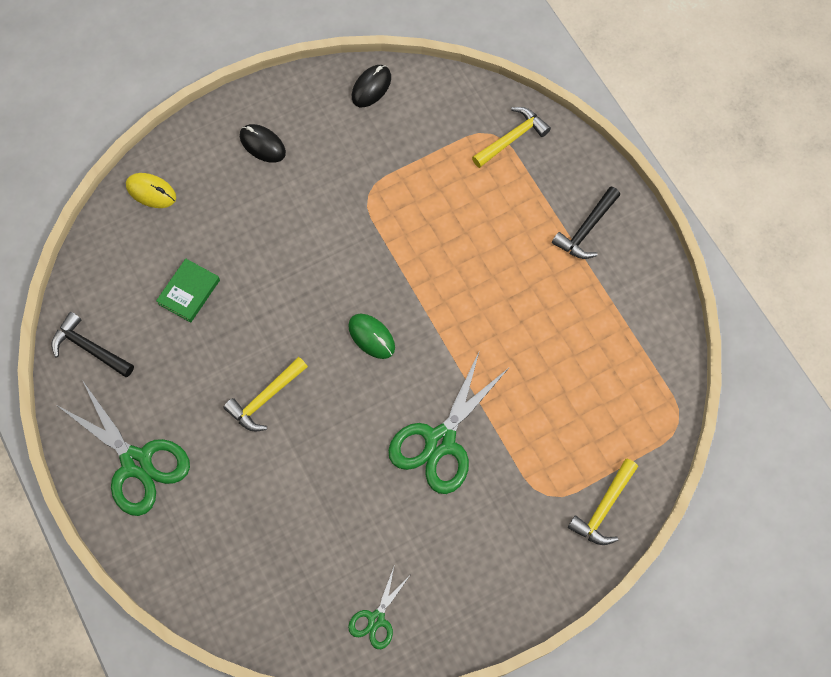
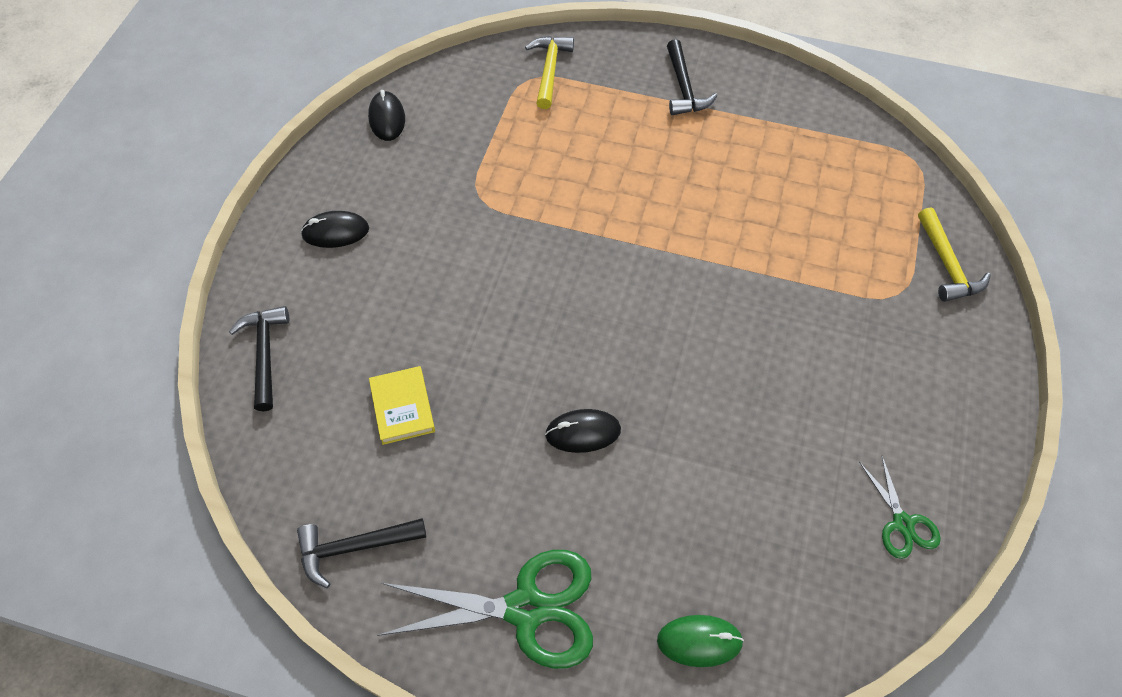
camera: 45 degrees left, 10 degrees down
yellow mouse [126,173,176,208] -> black hammer [229,306,289,411]
green book [156,258,220,323] -> yellow book [369,366,435,445]
yellow hammer [223,357,308,432] -> black mouse [545,409,621,453]
green mouse [348,314,395,359] -> green mouse moved to [657,615,744,667]
green scissors [388,350,510,494] -> none

